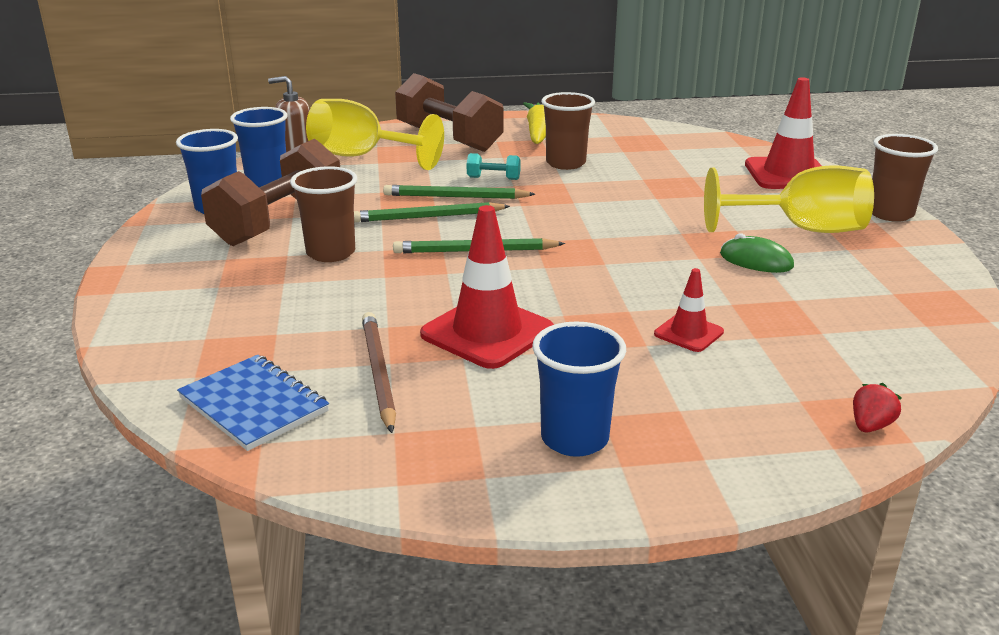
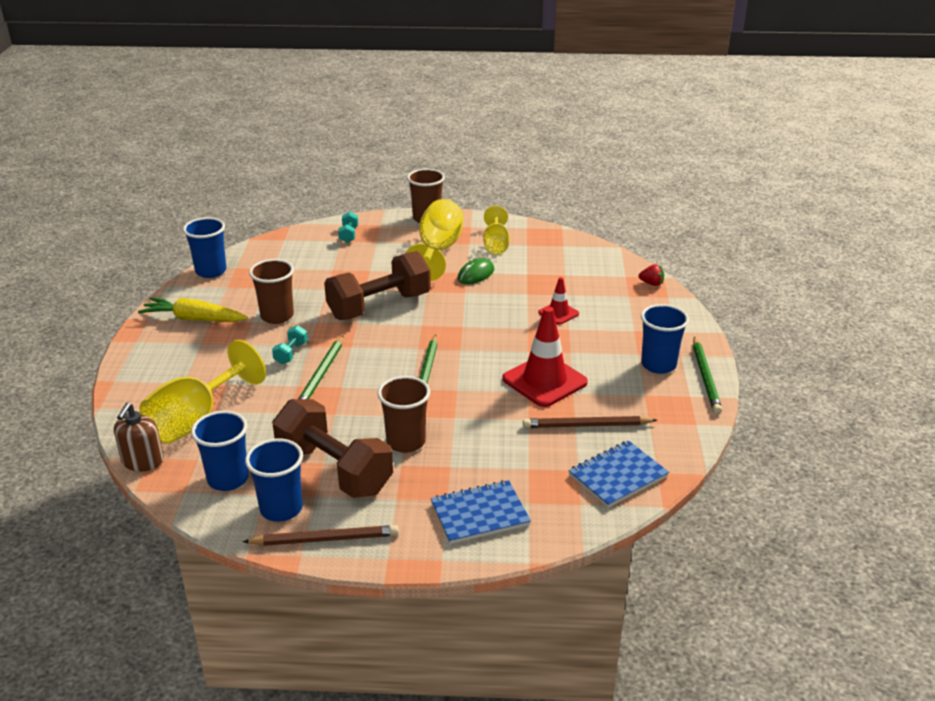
camera: 80 degrees left, 5 degrees up
green pencil [354,202,510,222] -> green pencil moved to [693,337,722,414]
brown dumbbell [395,73,503,152] -> brown dumbbell moved to [324,251,431,320]
red traffic cone [745,78,822,189] -> turquoise dumbbell [338,212,358,243]
red strawberry [853,383,902,433] -> red strawberry turned 150 degrees clockwise [639,264,664,286]
none -> blue cup [183,217,227,278]
none -> brown pencil [242,525,399,546]
none -> blue notebook [431,480,531,544]
none -> yellow goblet [483,206,510,255]

